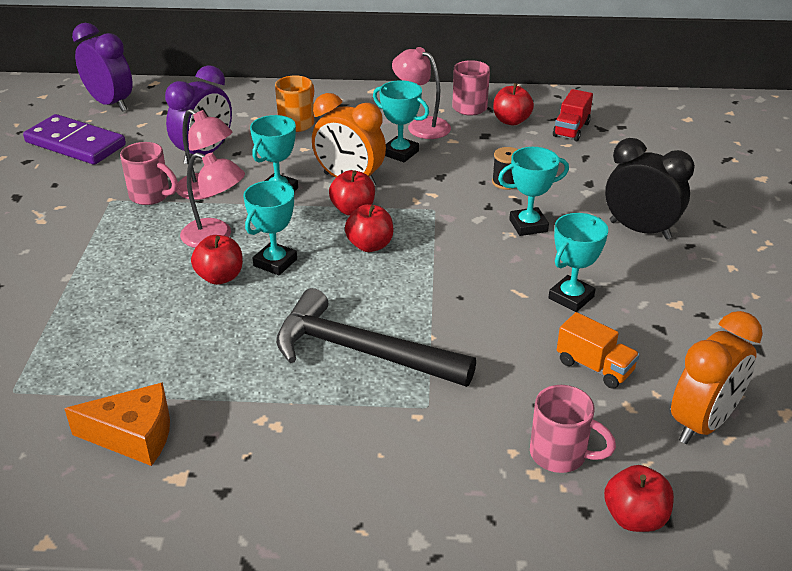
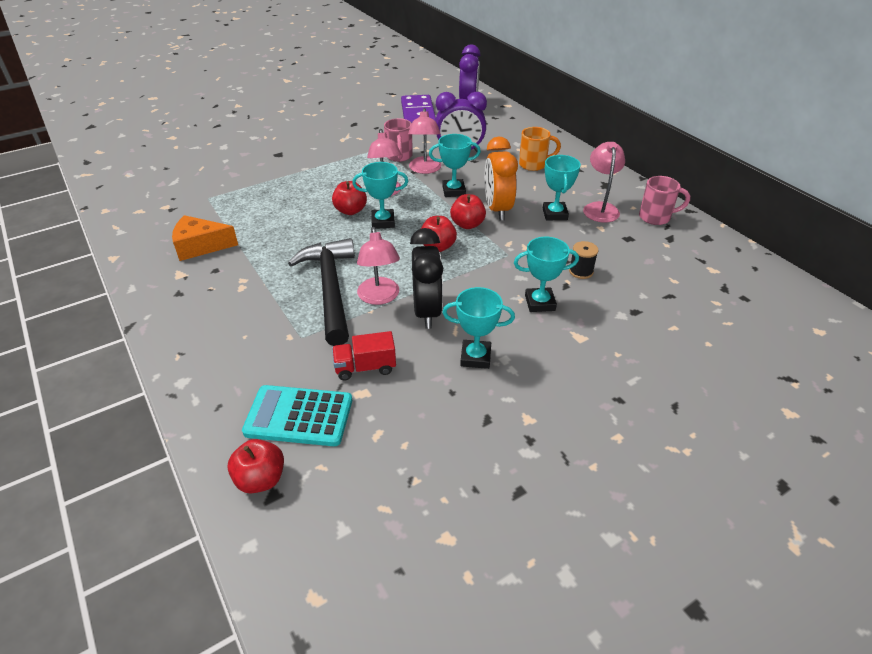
camera: 55 degrees right, 5 degrees up
orange cheese [64,382,170,466] -> orange cheese turned 120 degrees clockwise [172,215,238,261]
red apple [493,83,534,125] -> none
turquoise trophy [498,147,569,236] -> turquoise trophy turned 45 degrees counterclockwise [514,237,579,312]
pink mug [530,385,616,473] -> turquoise calculator [242,385,352,446]
red truck [553,89,593,142] -> red truck moved to [332,331,396,380]
orange truck [557,312,640,389] -> none
black clock [605,138,695,240] -> black clock moved to [410,228,443,329]
orange clock [671,311,763,444] -> none
none -> pink lamp [357,227,400,305]

